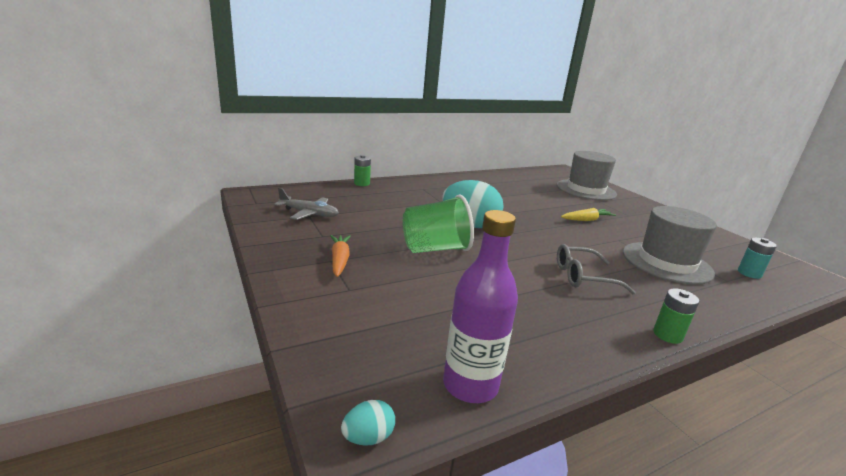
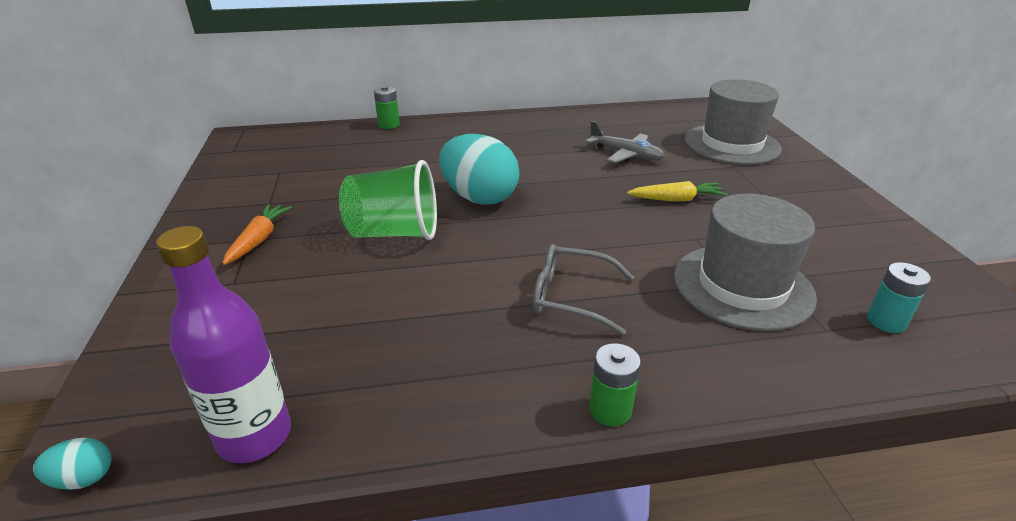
camera: 20 degrees right, 10 degrees up
grey plane [274,188,339,220] -> grey plane moved to [585,121,665,163]

